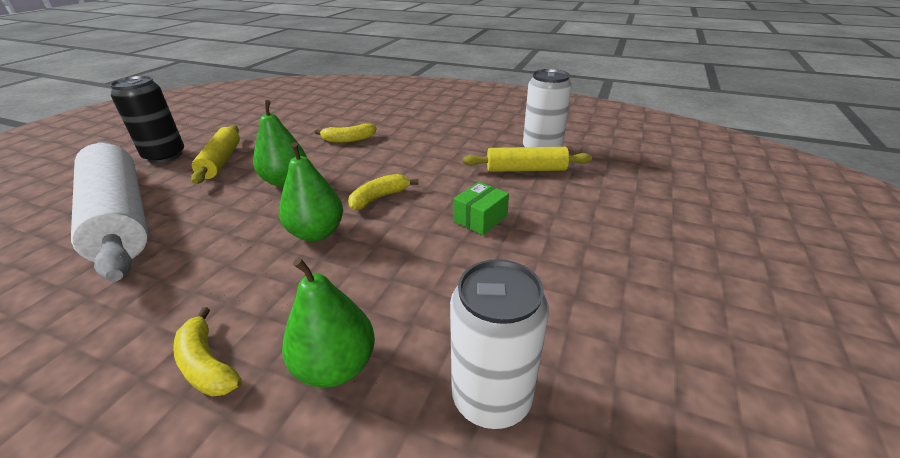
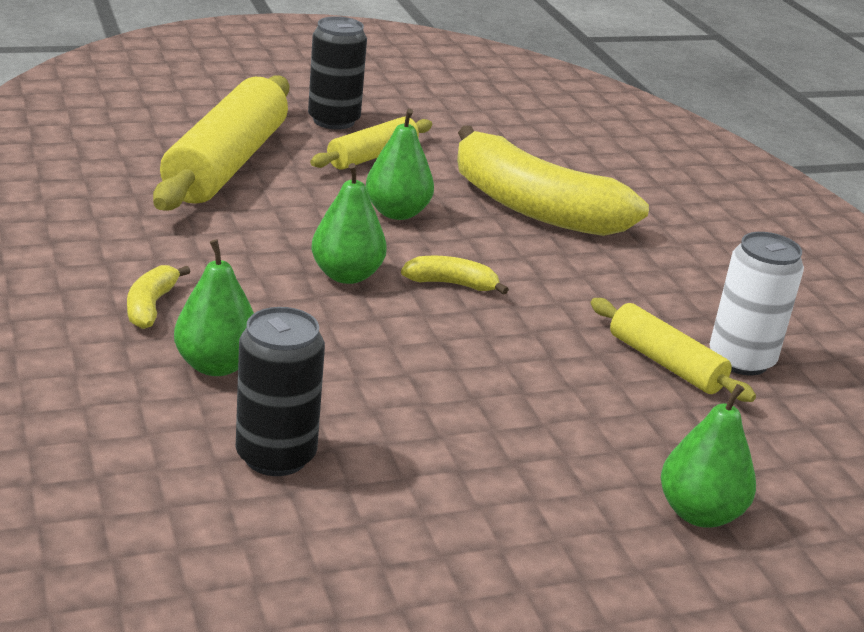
camera: 45 degrees right, 5 degrees down
white rolling pin [71,142,148,282] -> yellow rolling pin [153,75,289,210]
yellow banana [315,124,377,143] -> yellow banana [457,126,649,236], size x2.45
white can [450,259,549,429] -> black can [236,307,325,476]
green box [453,182,509,235] -> none
none -> green pear [661,384,756,528]

